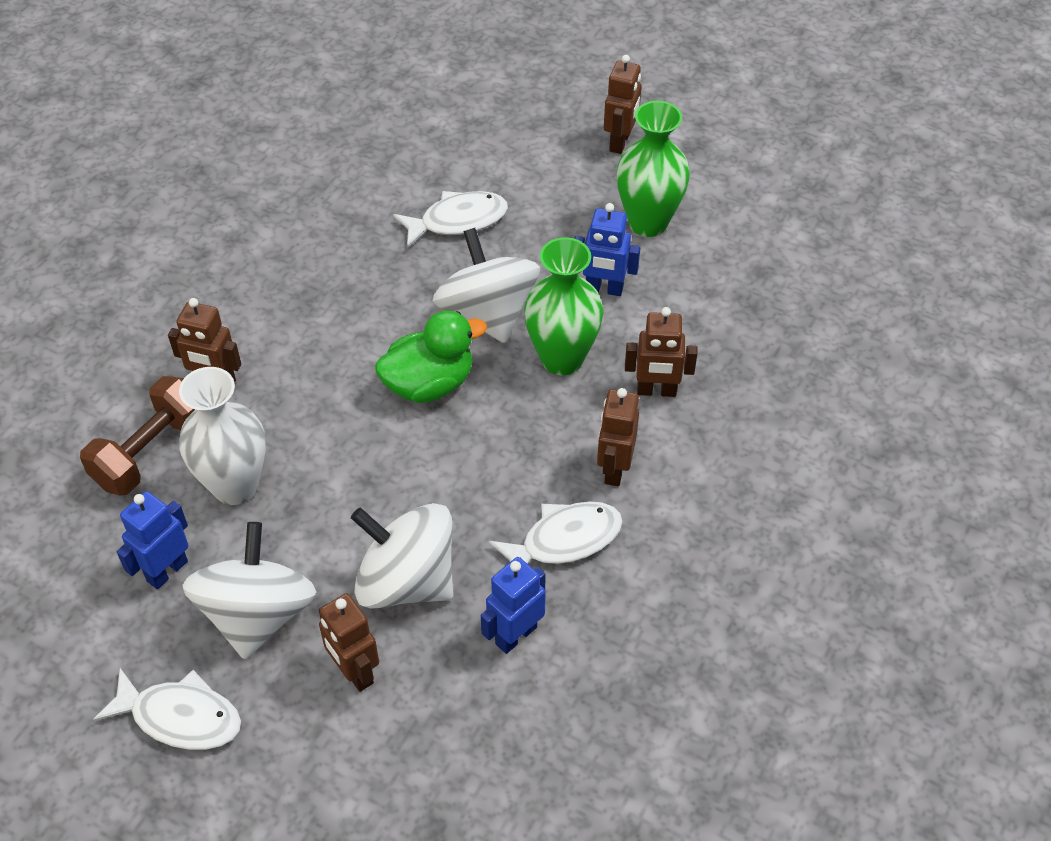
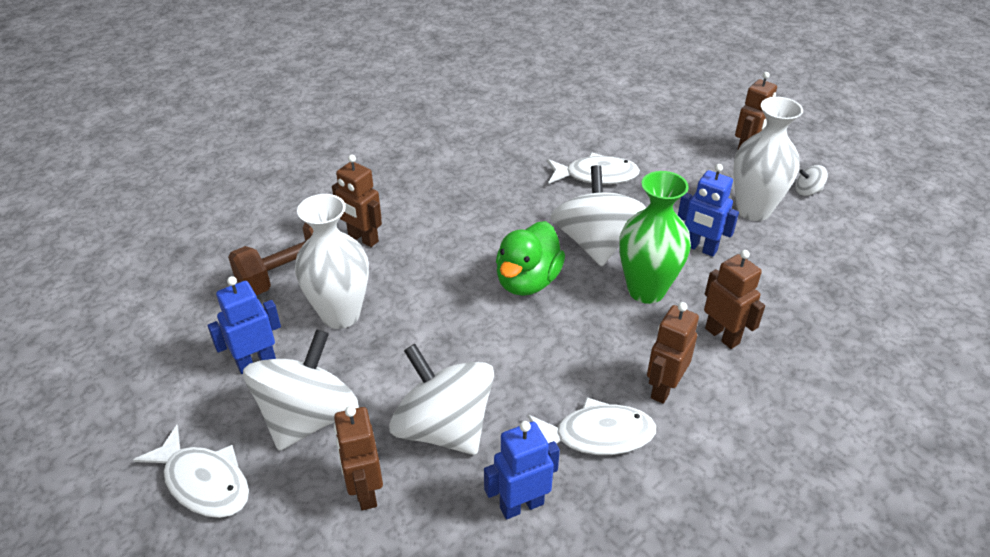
camera: 20 degrees right, 10 degrees down
green duck [375,311,487,403] -> green duck turned 120 degrees clockwise [496,221,565,296]
green vase [616,101,690,237] -> white vase [733,97,803,221]
brown robot [625,307,698,397] -> brown robot turned 150 degrees counterclockwise [704,250,765,349]
none -> white spinning top [796,165,828,196]

